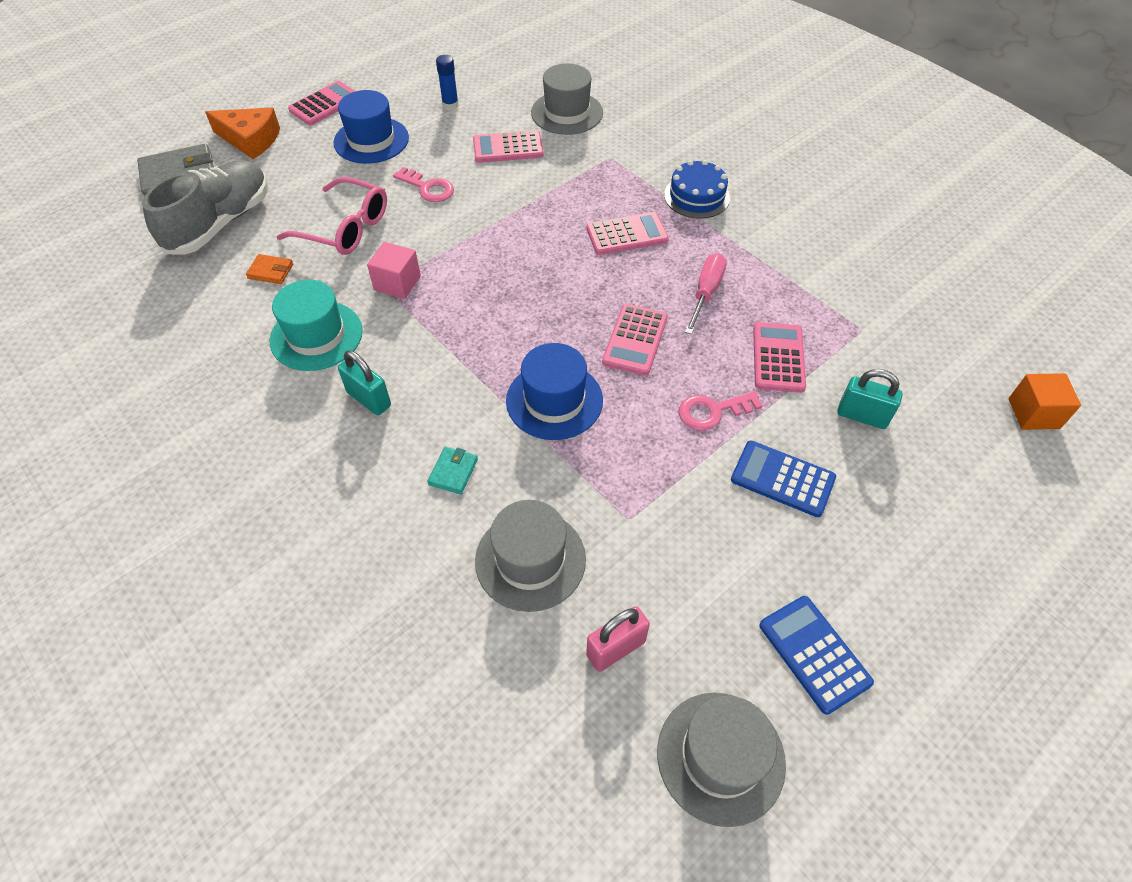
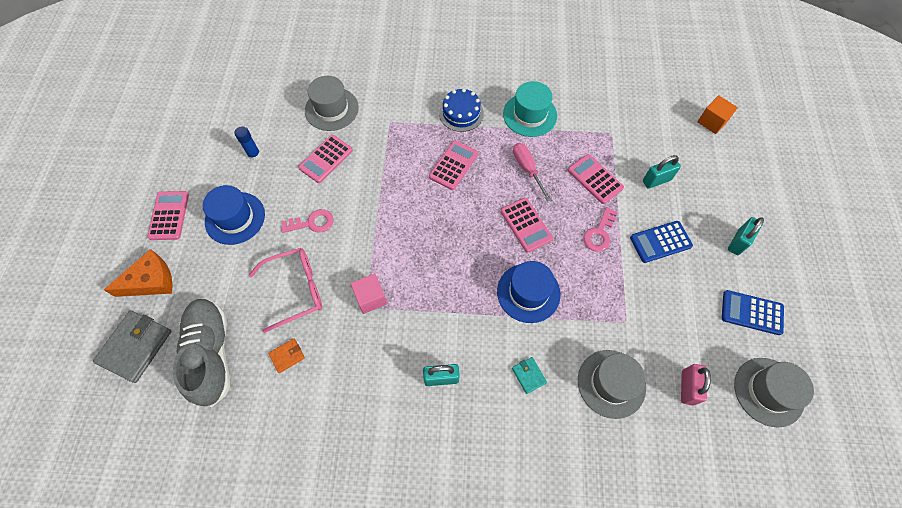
camera: 45 degrees left, 10 degrees up
turquoise hat [270,280,363,371] -> turquoise hat moved to [503,81,557,137]
none -> turquoise padlock [728,217,764,255]

